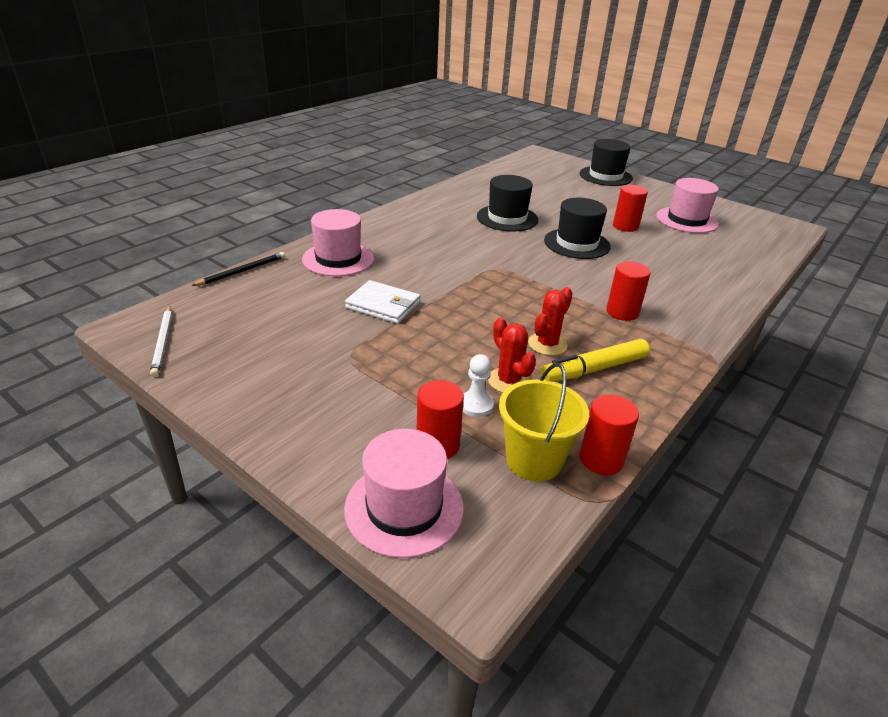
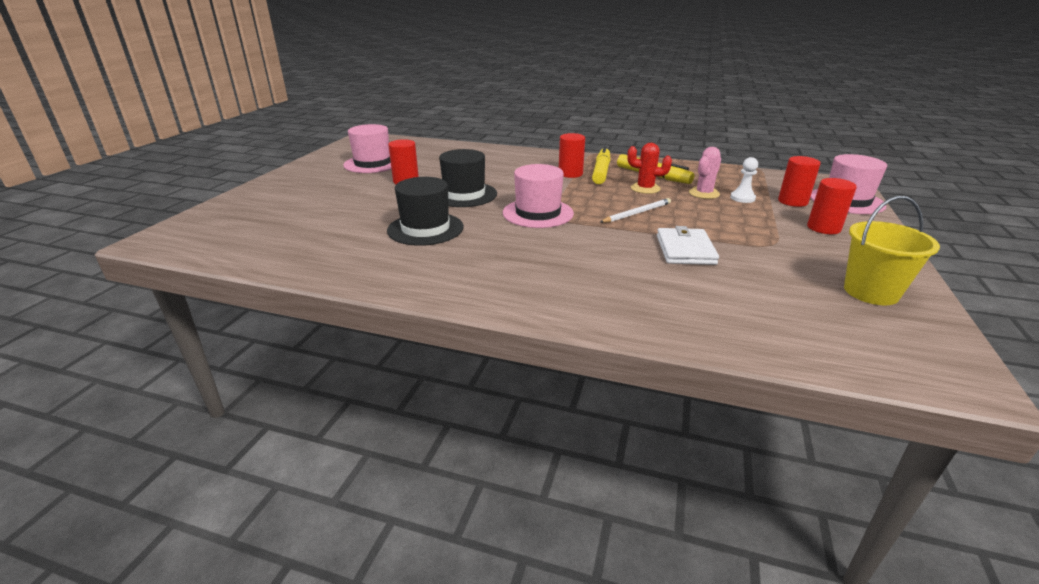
camera: 110 degrees left, 5 degrees down
white pencil [150,306,172,377] -> white pencil moved to [601,198,671,223]
black pencil [191,252,285,286] -> none
pink hat [302,209,374,276] -> pink hat moved to [503,164,574,228]
red cactus [488,317,536,393] -> pink cactus [689,147,721,199]
yellow bucket [499,363,589,482] -> yellow bucket moved to [844,196,940,305]
black hat [580,139,633,186] -> none
red cylinder [580,395,639,475] -> red cylinder moved to [807,178,857,234]
none -> yellow marker [592,146,610,184]

